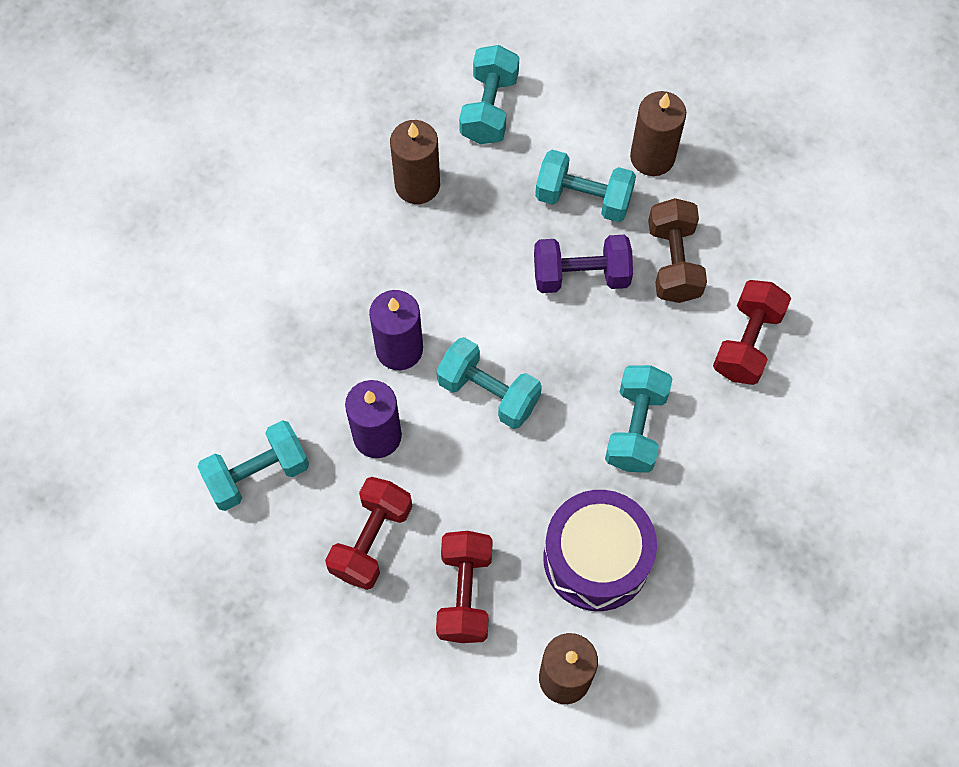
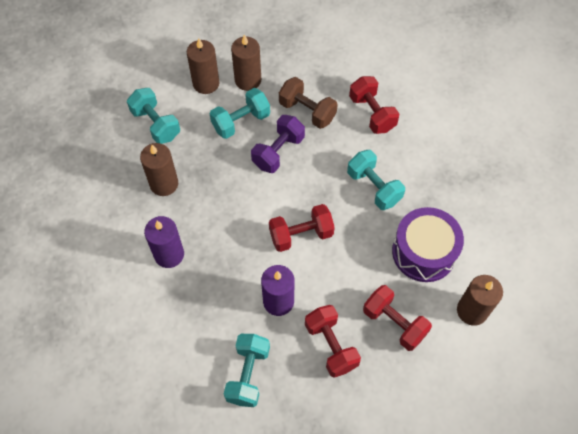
camera: 50 degrees left, 5 degrees down
purple candle [369,290,423,370] -> purple candle moved to [144,216,184,268]
turquoise dumbbell [437,337,542,429] -> red dumbbell [269,204,335,252]
none -> brown candle [187,38,219,94]

